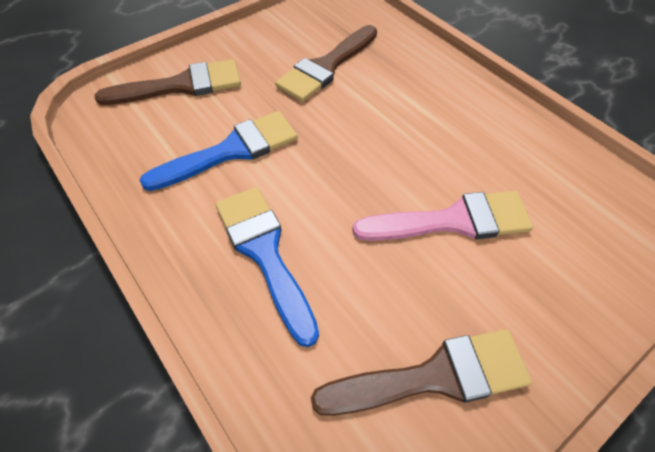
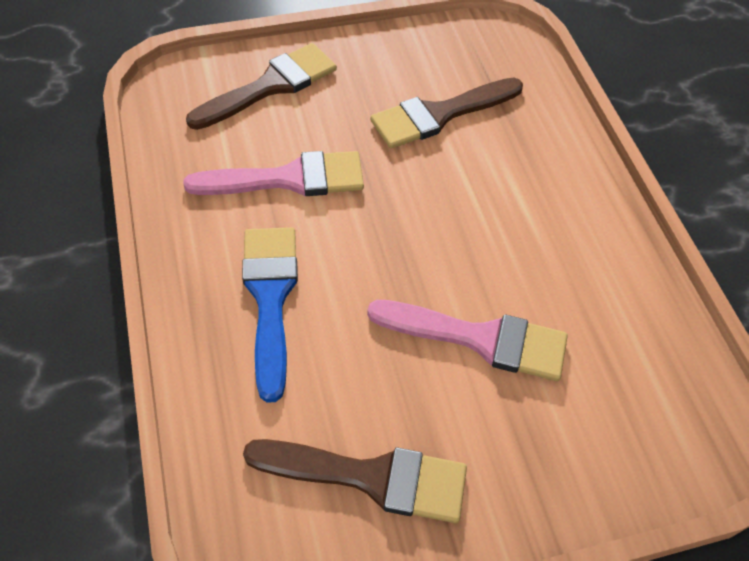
camera: 20 degrees right, 0 degrees up
brown brush [95,59,241,105] -> brown brush turned 45 degrees counterclockwise [186,43,337,130]
blue brush [140,111,298,191] -> pink brush [184,151,364,196]

